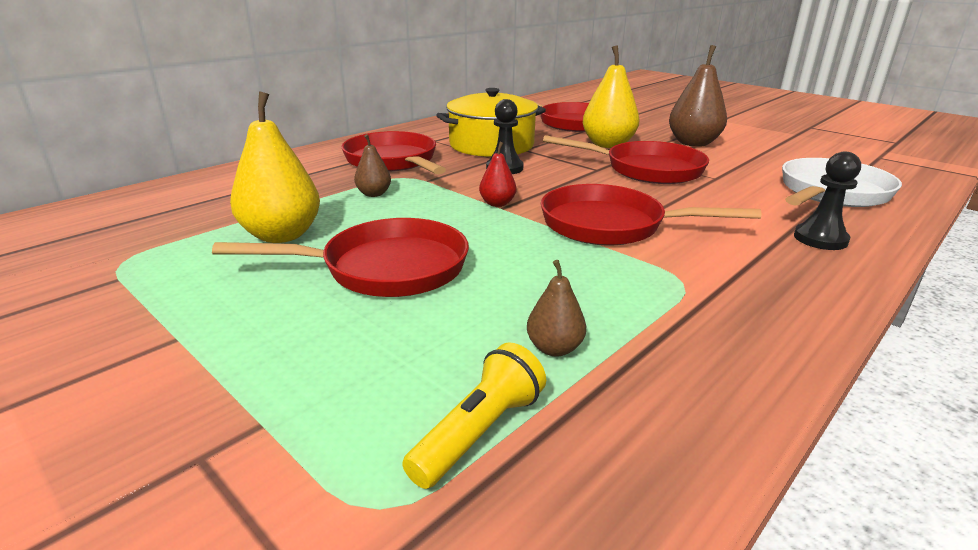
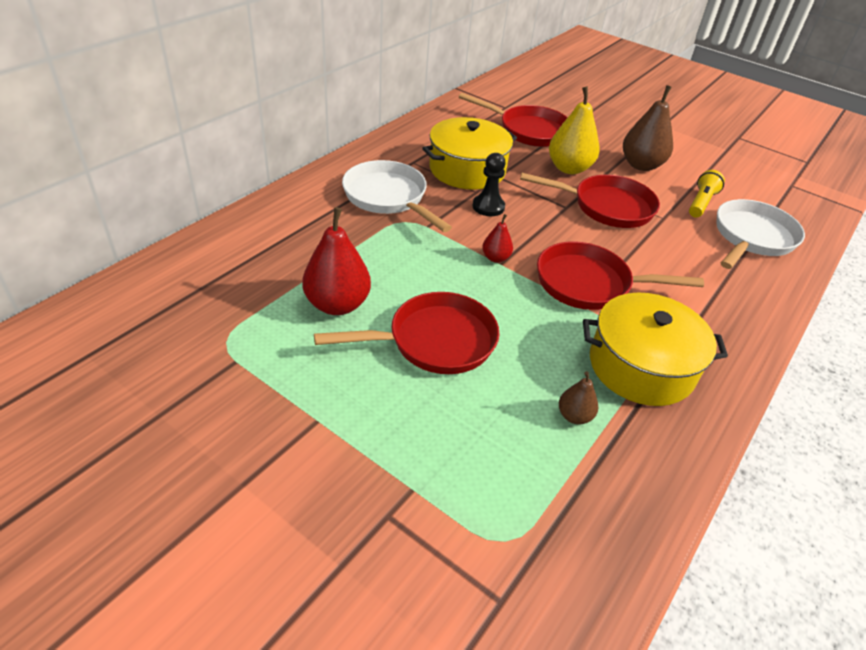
camera: 10 degrees left, 15 degrees up
yellow pear [230,91,320,243] -> red pear [302,207,371,315]
red pan [341,131,446,175] -> white pan [342,160,452,232]
brown pear [354,134,391,197] -> none
yellow flashlight [402,343,546,489] -> yellow flashlight moved to [689,170,725,218]
black pawn [794,151,861,250] -> none
none -> yellow pot [583,293,728,406]

